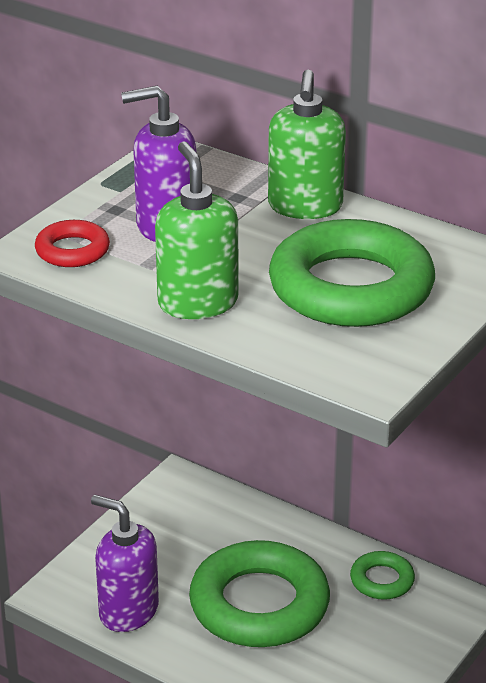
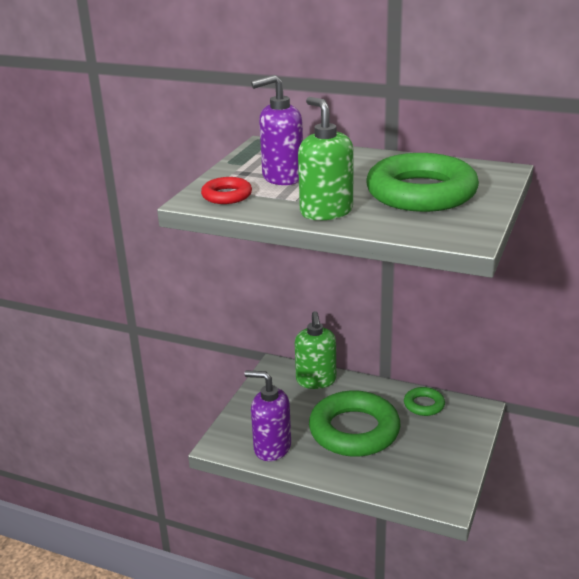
camera: 10 degrees left, 5 degrees down
green soap dispenser [268,70,346,219] -> green soap dispenser moved to [295,311,336,389]

